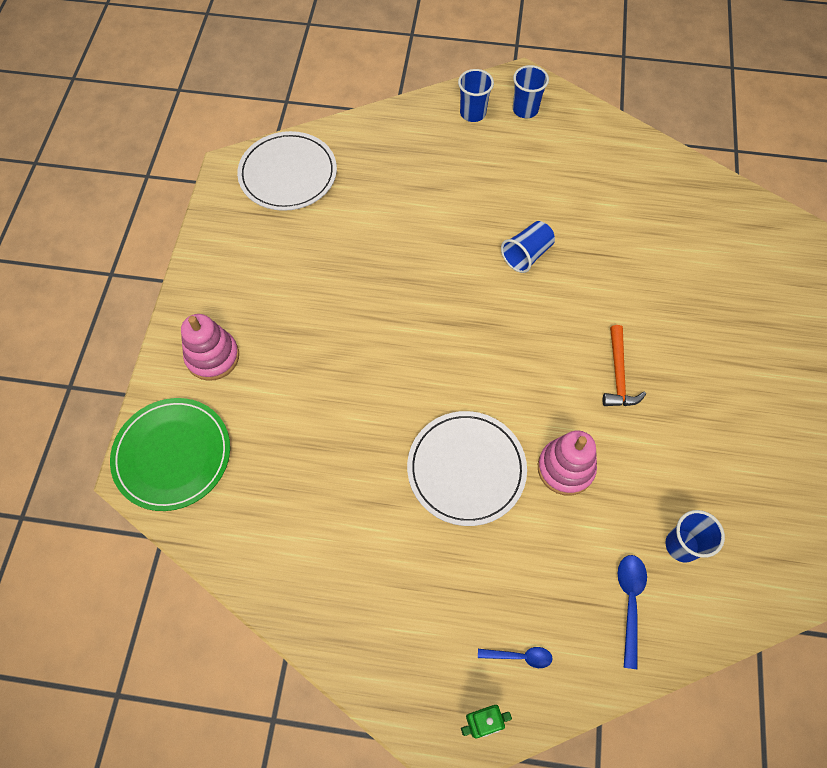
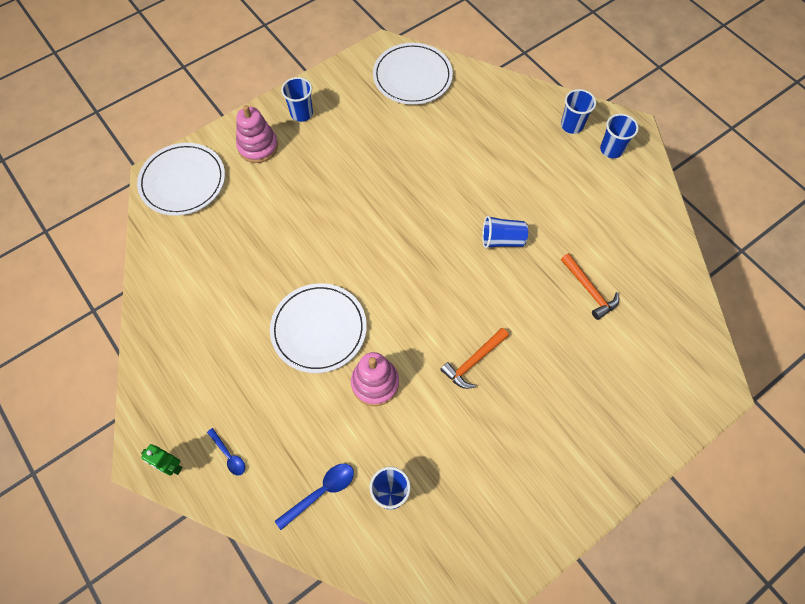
camera: 45 degrees right, 0 degrees up
green plate [110,398,230,511] -> white plate [137,143,225,216]
none -> blue cup [281,77,313,122]
none -> orange hammer [561,253,619,320]

